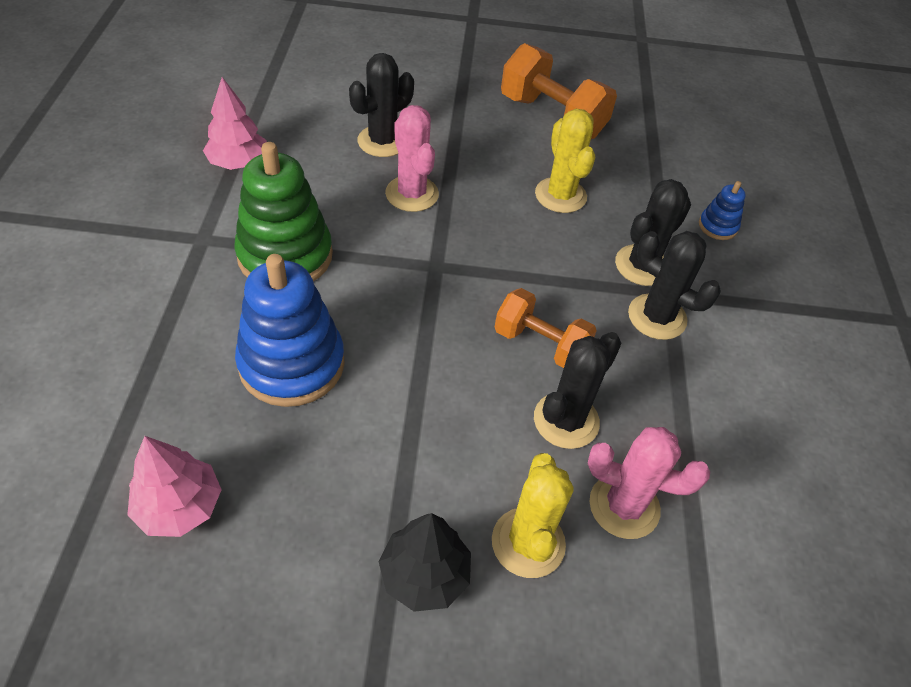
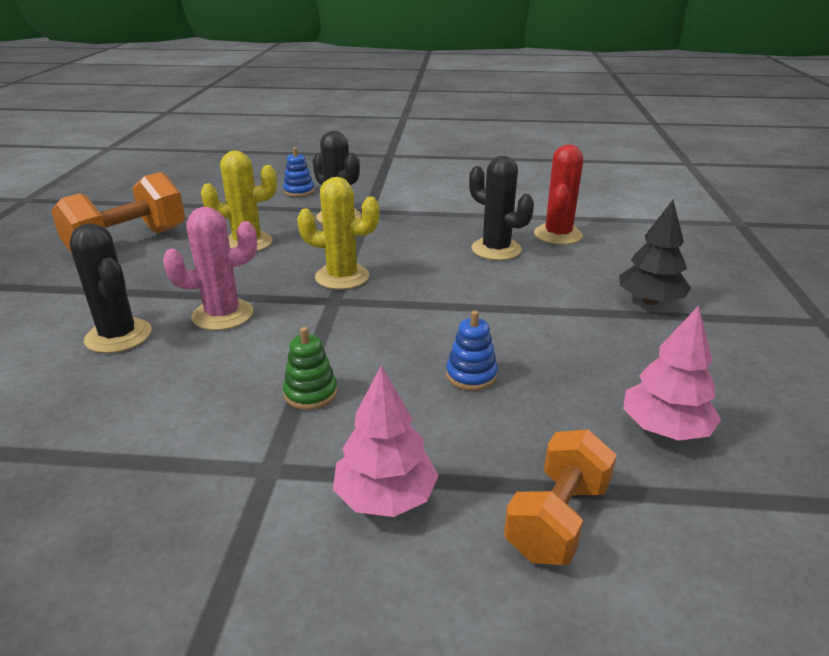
camera: 85 degrees left, 20 degrees down
pink tree [203,77,267,170] -> pink tree moved to [333,365,439,517]
green stacking toy [234,142,333,281] -> green stacking toy [283,327,337,410], size x0.46
blue stacking toy [235,254,345,407] -> blue stacking toy [446,311,498,391], size x0.46
yellow cactus [492,453,574,578] -> yellow cactus moved to [297,177,380,289]
orange dumbbell [495,288,597,368] -> orange dumbbell moved to [504,429,617,565]
pink cactus [587,427,710,539] -> red cactus [534,144,583,245]
black cactus [628,231,721,340] -> none

